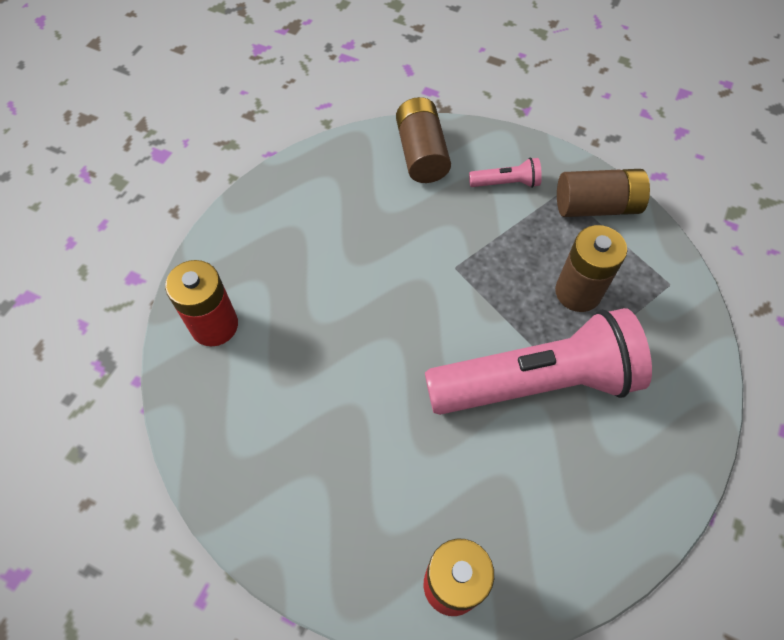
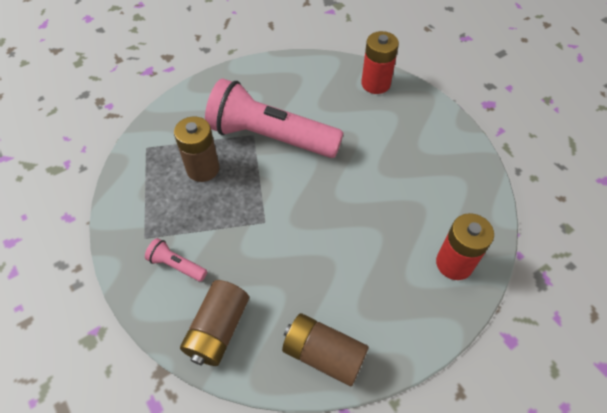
camera: 150 degrees left, 5 degrees down
brown battery [557,169,650,217] -> brown battery moved to [282,313,369,386]

